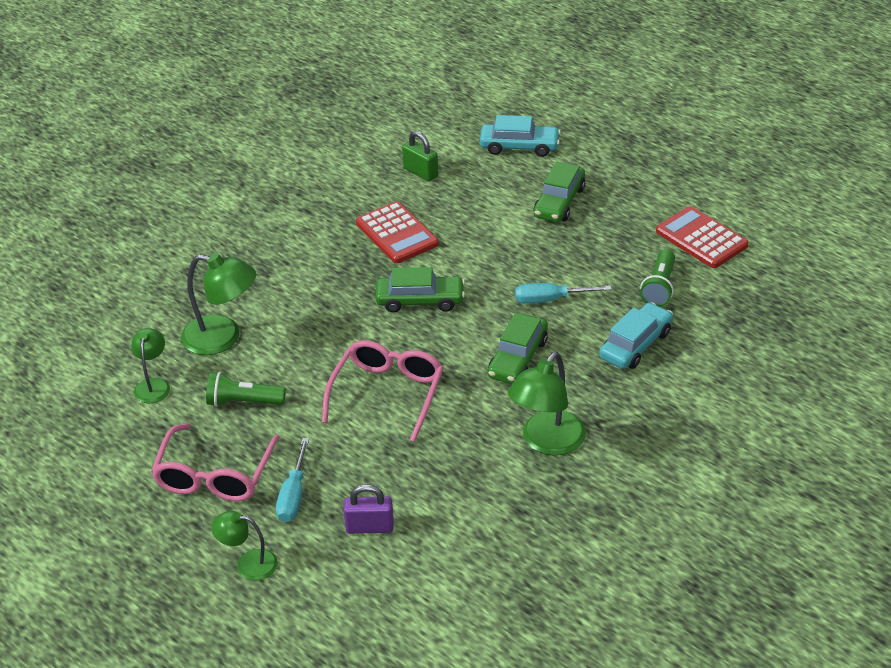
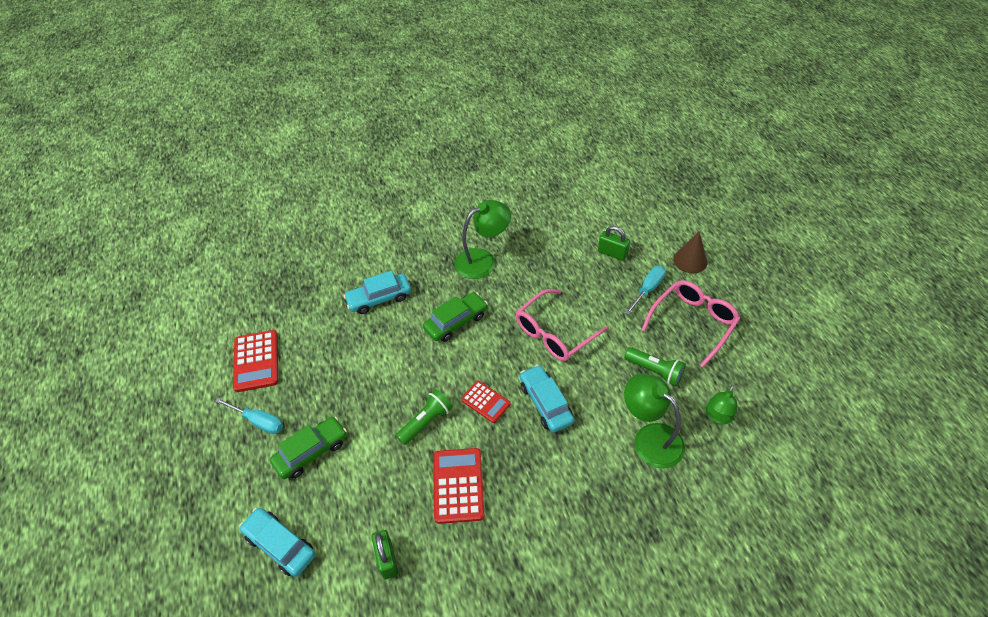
camera: 150 degrees left, 10 degrees up
green lamp [211,511,278,580] -> brown cone [673,232,708,273]
purple padlock [343,484,394,534] -> green padlock [598,226,630,261]
green car [375,267,465,313] -> red calculator [461,381,511,423]
turquoise screwdriver [515,283,612,304] -> turquoise screwdriver moved to [215,398,283,434]
green flashlight [640,249,675,307] -> green flashlight moved to [396,389,453,445]
none -> turquoise car [520,364,574,433]

